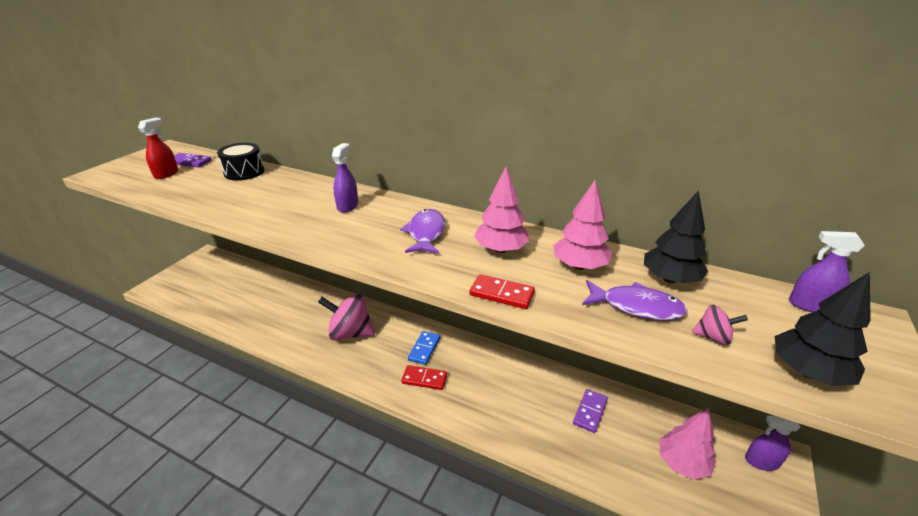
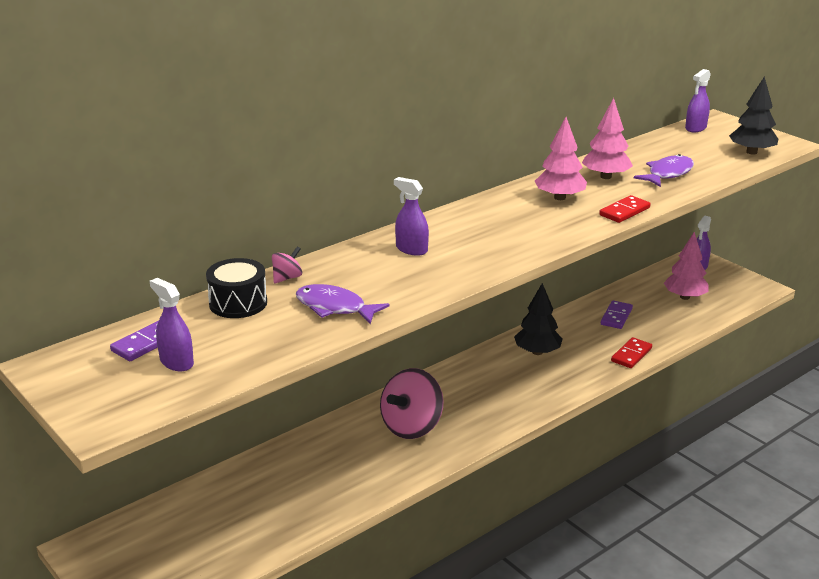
camera: 65 degrees left, 5 degrees down
red spray bottle [138,118,178,179] -> purple spray bottle [150,278,194,371]
purple fish [400,209,445,254] -> purple fish moved to [296,284,390,324]
red domino [401,365,447,390] -> red domino moved to [611,337,652,368]
blue domino [408,331,440,365] -> none
purple domino [573,389,608,433] -> purple domino turned 60 degrees clockwise [601,300,633,329]
black tree [644,190,708,284] -> black tree moved to [514,283,562,355]
pink spinning top [692,305,748,345] -> pink spinning top moved to [272,246,302,284]

